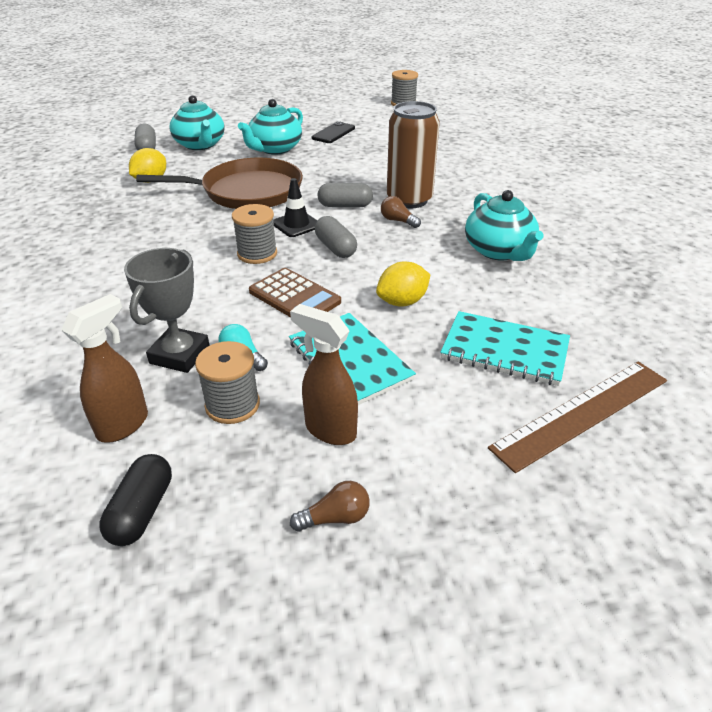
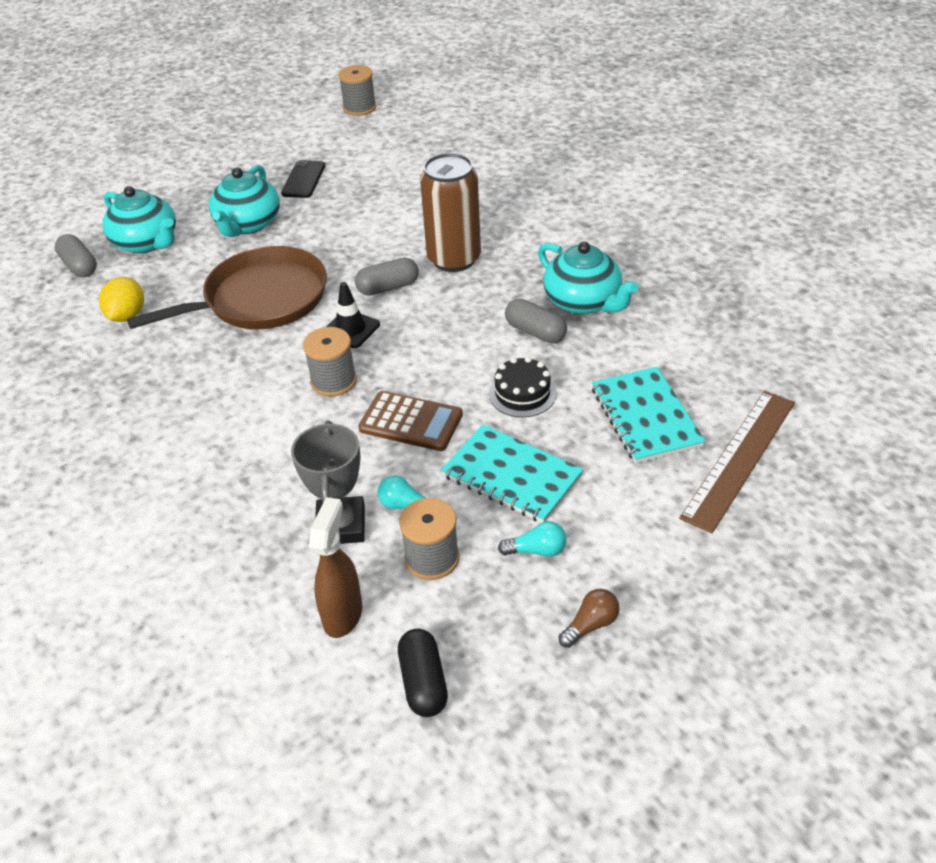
camera: 20 degrees left, 5 degrees up
brown spray bottle [290,304,358,445] -> turquoise light bulb [498,521,567,557]
grey capsule [315,216,357,258] -> grey capsule moved to [505,299,567,343]
yellow lemon [376,261,430,307] -> black cake [489,357,557,417]
brown light bulb [381,196,421,228] -> none
turquoise notebook [440,311,570,386] -> turquoise notebook turned 75 degrees clockwise [592,367,706,463]

